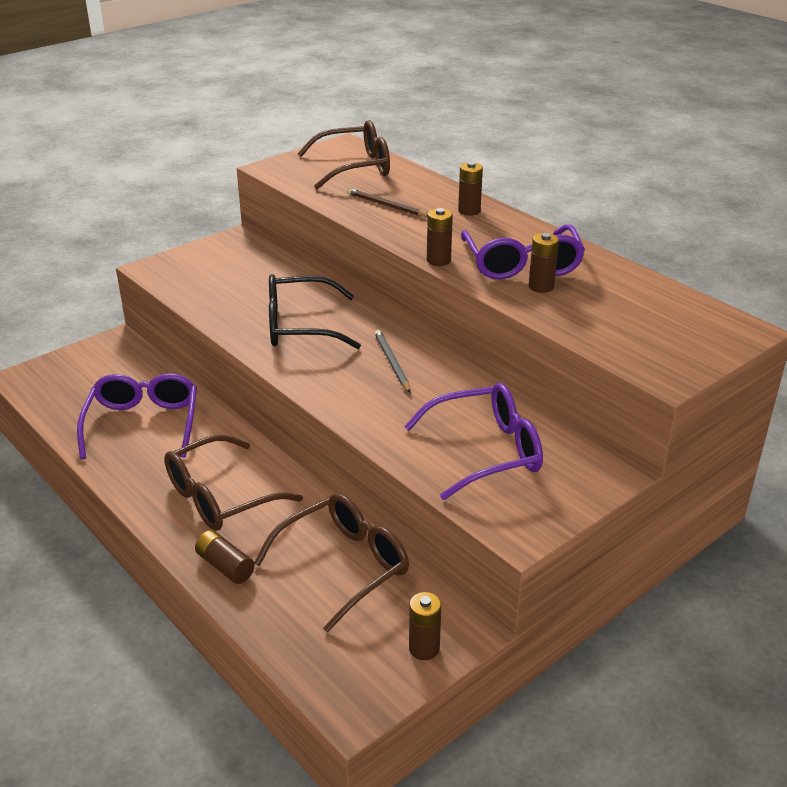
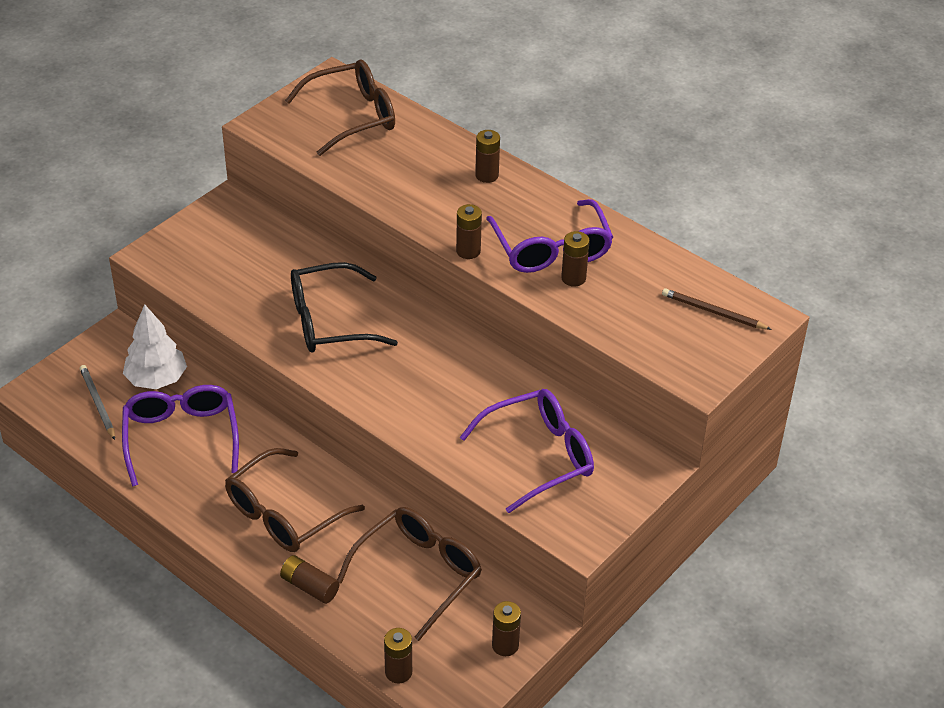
camera: 10 degrees left, 10 degrees up
brown pencil [347,188,428,217] -> brown pencil moved to [662,288,772,330]
grey pencil [374,330,411,393] -> grey pencil moved to [80,365,115,440]
none -> white tree [123,304,187,389]
none -> brown battery [384,628,412,683]

